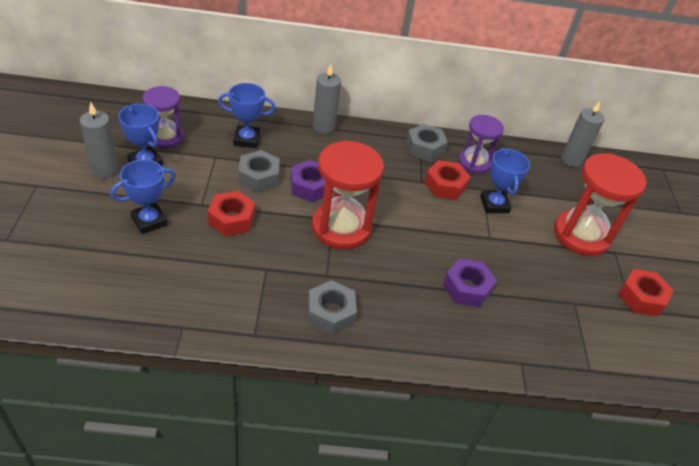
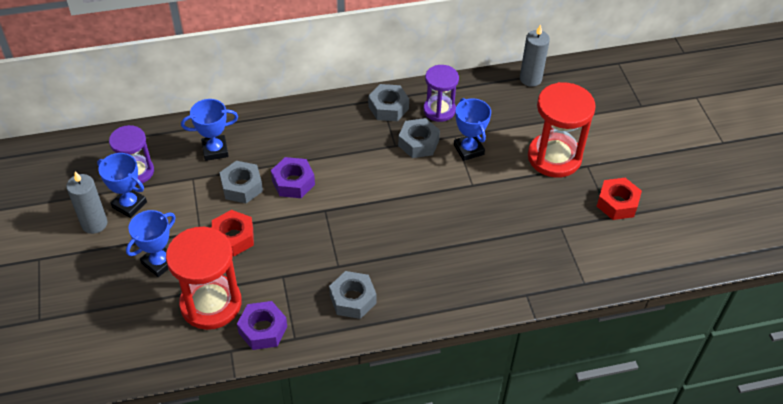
camera: 10 degrees left, 5 degrees up
red hourglass [312,141,384,249] -> red hourglass moved to [166,227,242,330]
grey candle [313,64,341,134] -> none
red nut [424,160,470,200] -> grey nut [398,118,440,158]
purple nut [443,258,497,307] -> purple nut moved to [237,301,287,350]

